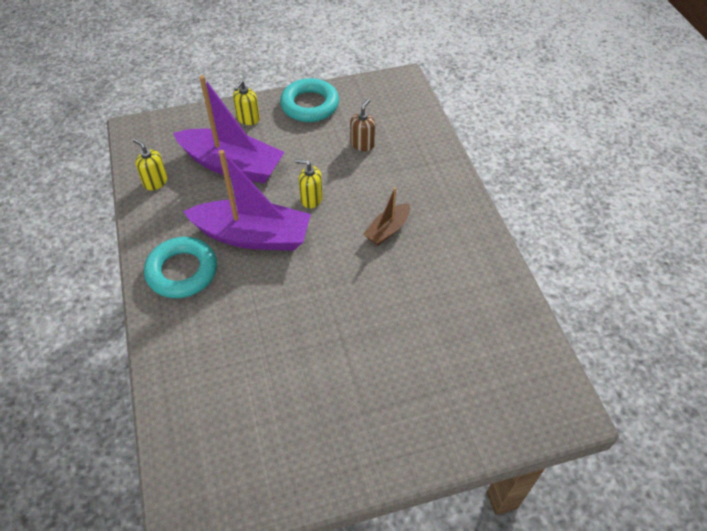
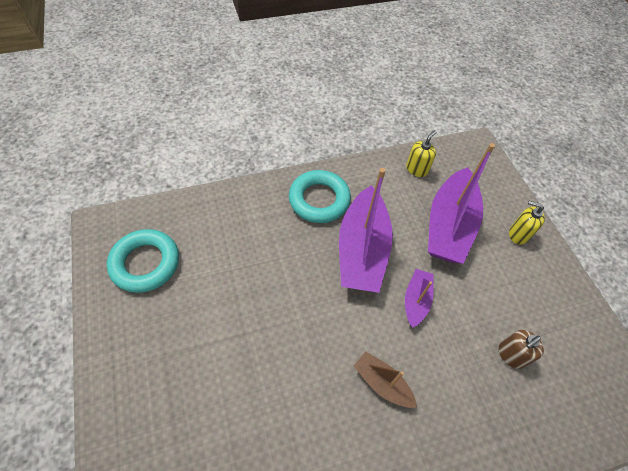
camera: 85 degrees right, 5 degrees up
turquoise ring [280,78,339,122] -> turquoise ring moved to [107,229,179,293]
yellow soap dispenser [295,159,323,208] -> purple boat [405,269,433,328]
brown soap dispenser [350,99,375,151] -> brown soap dispenser turned 120 degrees clockwise [499,330,544,369]

